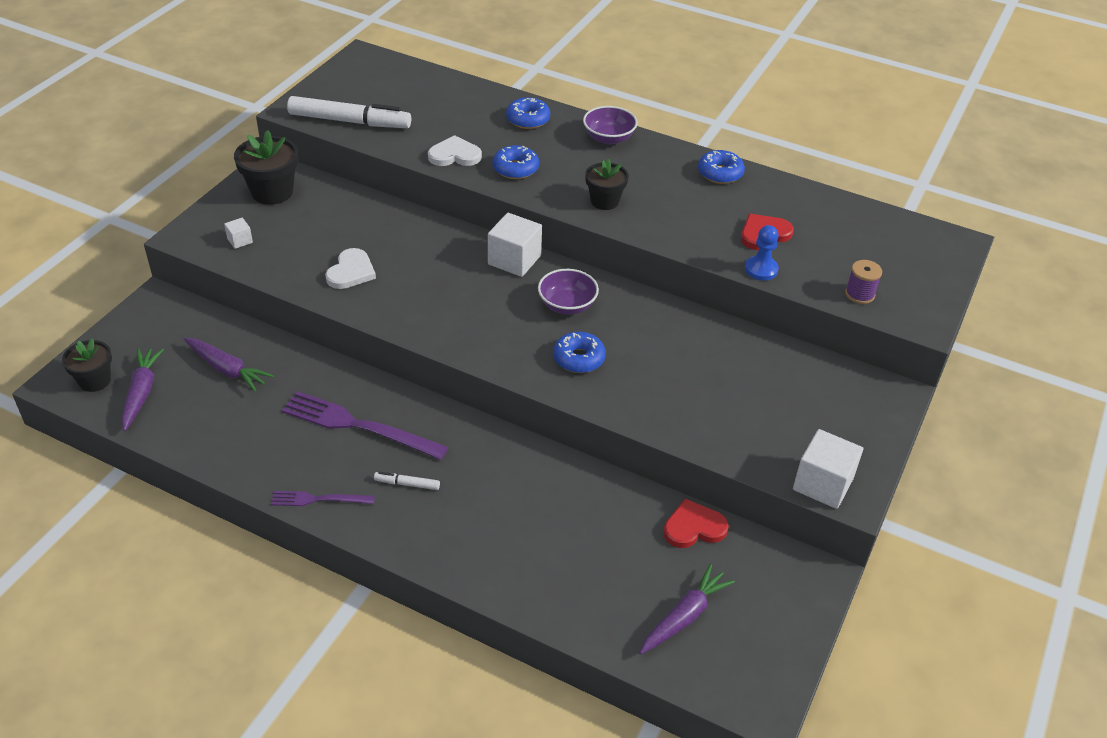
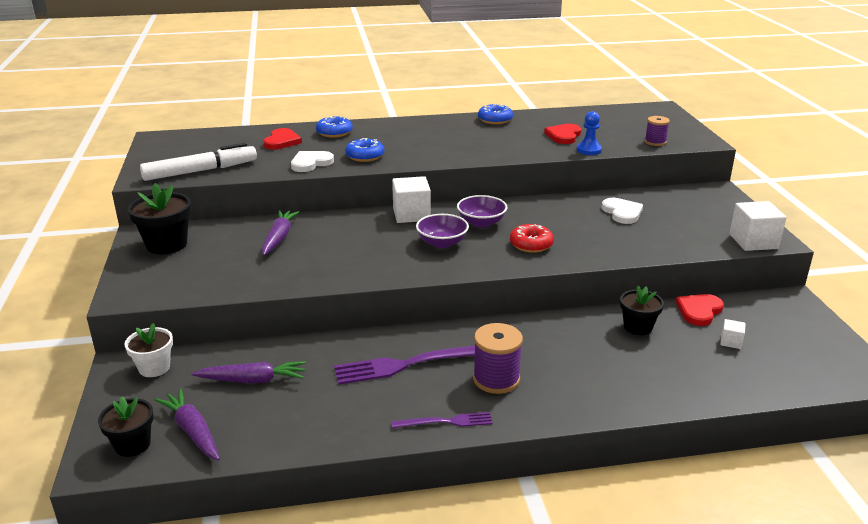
camera: 35 degrees left, 15 degrees down
white cube [224,218,253,249] -> white cube moved to [720,319,746,349]
purple fork [271,491,375,506] -> purple fork turned 150 degrees counterclockwise [391,412,493,429]
white heart [325,248,376,289] -> white heart moved to [602,198,643,224]
white marker [374,472,440,490] -> purple spool [473,323,523,394]
blue donut [553,332,606,373] -> red donut [510,224,554,253]
purple bowl [583,106,638,144] -> purple bowl moved to [416,214,469,248]
black flower pot [585,159,629,210] -> black flower pot moved to [620,286,664,335]
purple carrot [640,564,735,654] -> purple carrot moved to [262,210,300,256]
none -> white flower pot [124,323,173,377]
none -> red heart [263,128,302,150]

